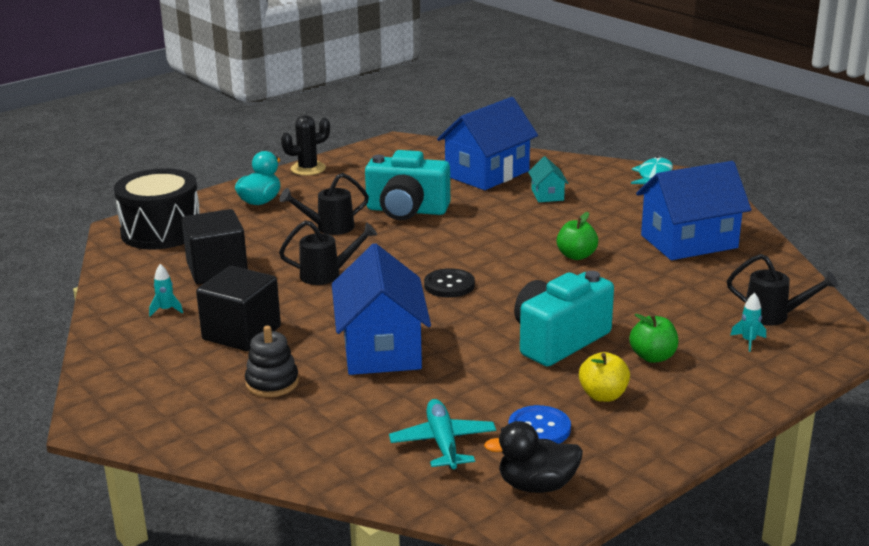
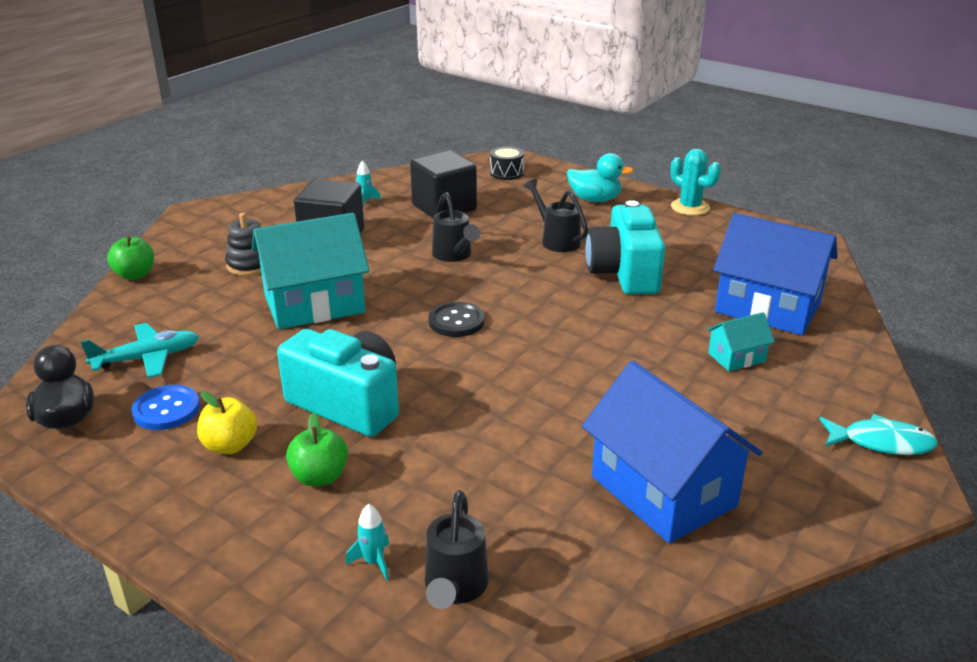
camera: 75 degrees right, 5 degrees up
black drum [114,168,200,250] -> black drum [490,146,524,180], size x0.46
black cactus [281,115,330,175] -> turquoise cactus [670,149,721,215]
blue house [332,243,431,375] -> turquoise house [252,213,370,329]
green apple [557,212,598,260] -> green apple moved to [107,236,154,280]

